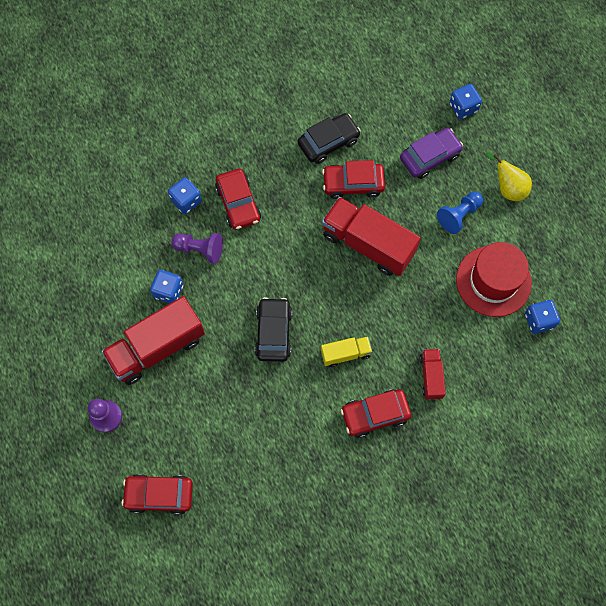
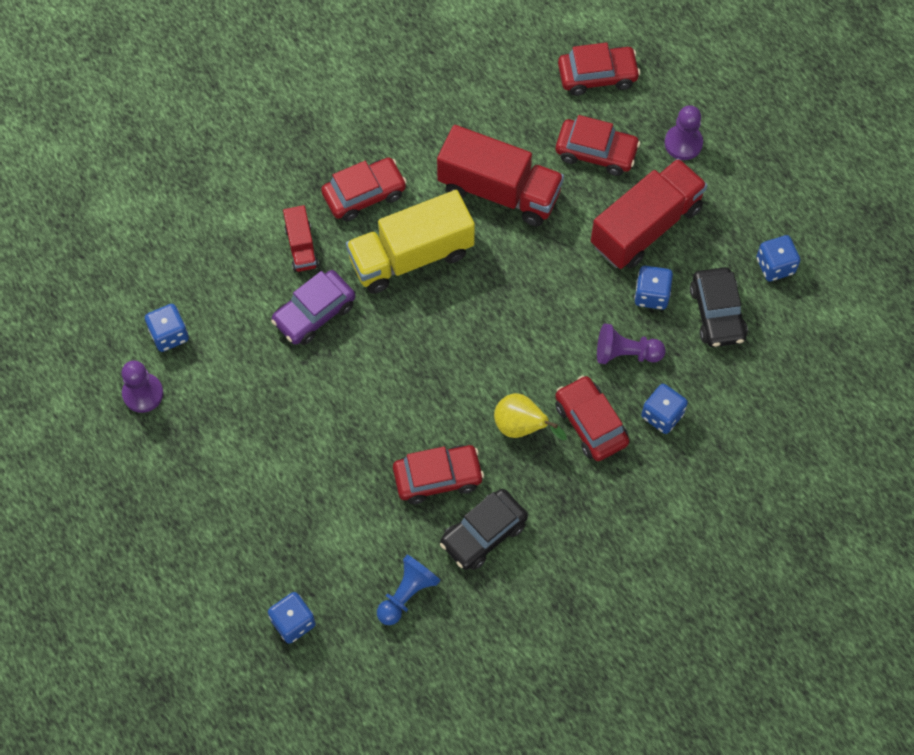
camera: 170 degrees right, 5 degrees down
black car [255,297,292,362] -> black car moved to [690,267,748,347]
yellow truck [321,336,372,367] -> yellow truck [346,190,475,294], size x1.98
red truck [322,197,421,276] -> red truck moved to [437,125,564,226]
purple car [400,128,463,179] -> purple car moved to [271,270,355,345]
blue pawn [437,192,483,234] -> blue pawn moved to [377,554,441,625]
red hat [456,242,532,317] -> none
yellow pear [486,152,532,201] -> yellow pear moved to [494,393,567,440]
none -> purple pawn [121,360,163,413]
none -> red car [556,115,640,176]
none -> blue dice [756,235,800,281]

